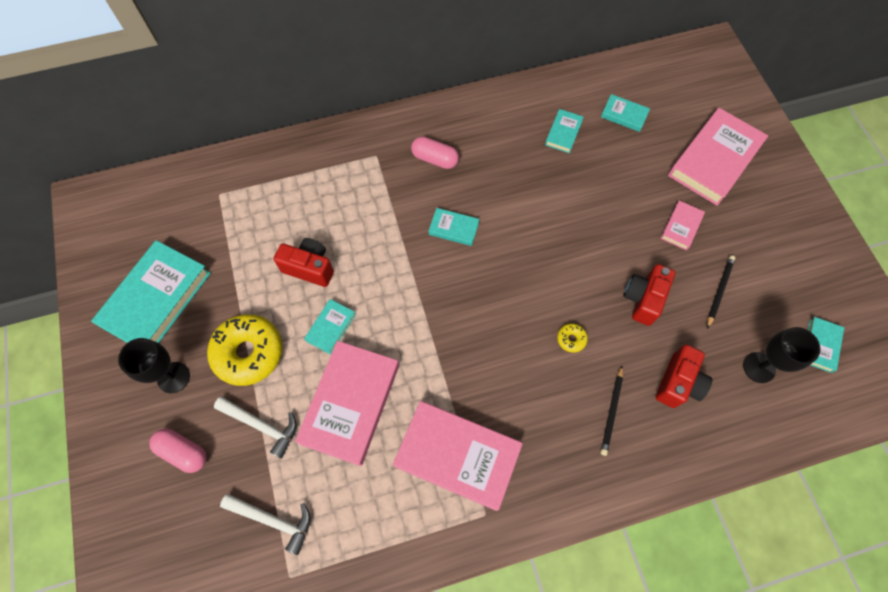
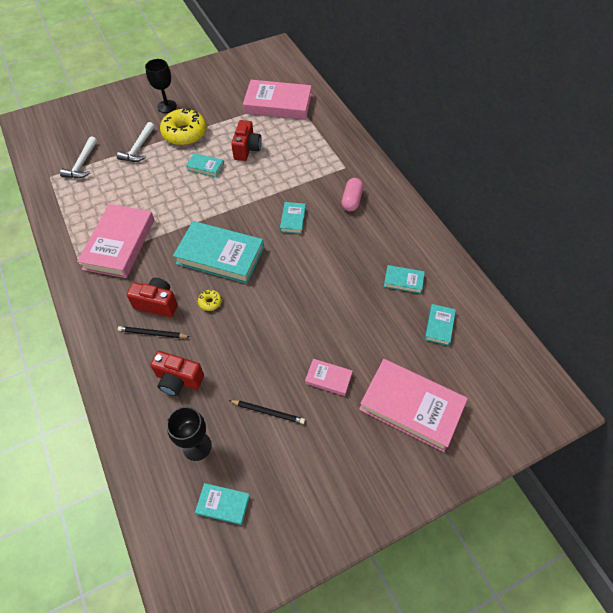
camera: 80 degrees right, 10 degrees down
turquoise book [91,240,211,343] -> turquoise book moved to [173,221,264,284]
pink capsule [149,429,207,473] -> none
pink book [295,341,399,466] -> pink book moved to [243,80,311,119]
red camera [623,264,675,326] -> red camera moved to [127,278,178,317]

